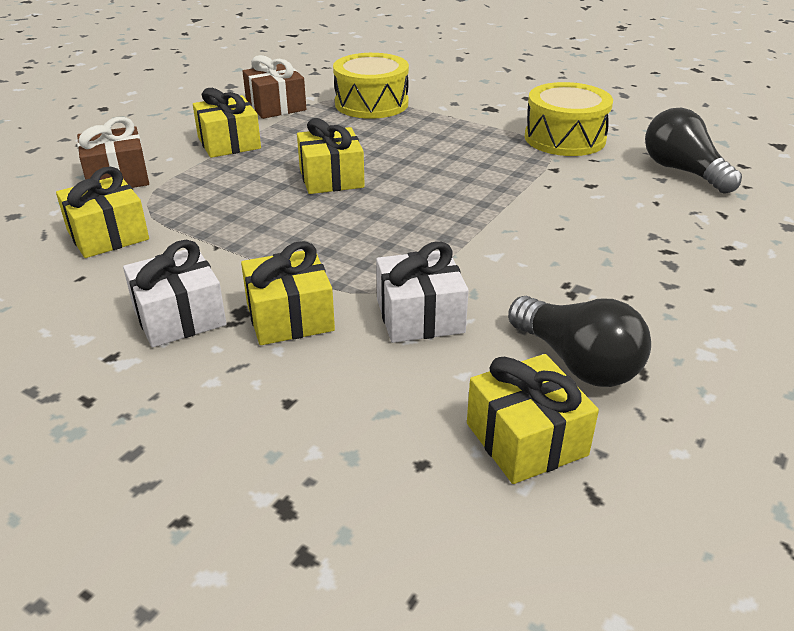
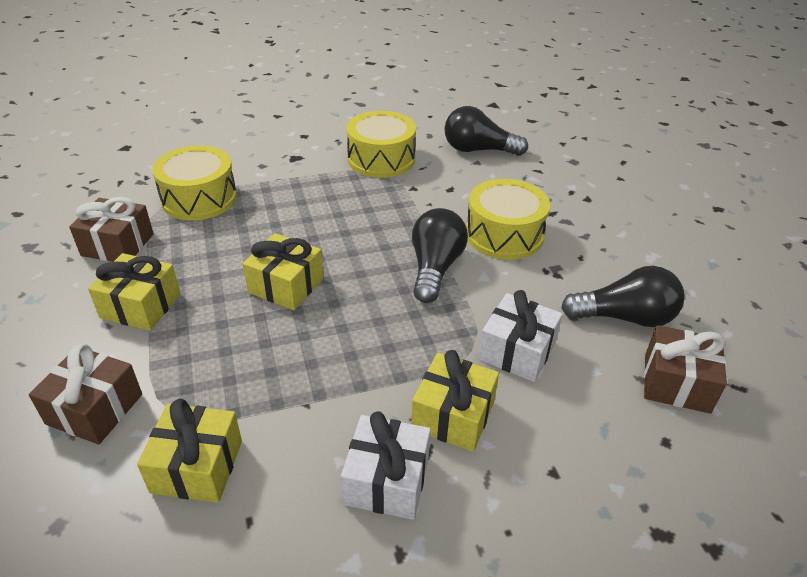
camera: 50 degrees left, 5 degrees up
yellow gift [467,354,599,484] -> brown gift [644,325,727,414]
none -> black light bulb [412,208,468,303]
none -> yellow drum [466,179,550,260]

